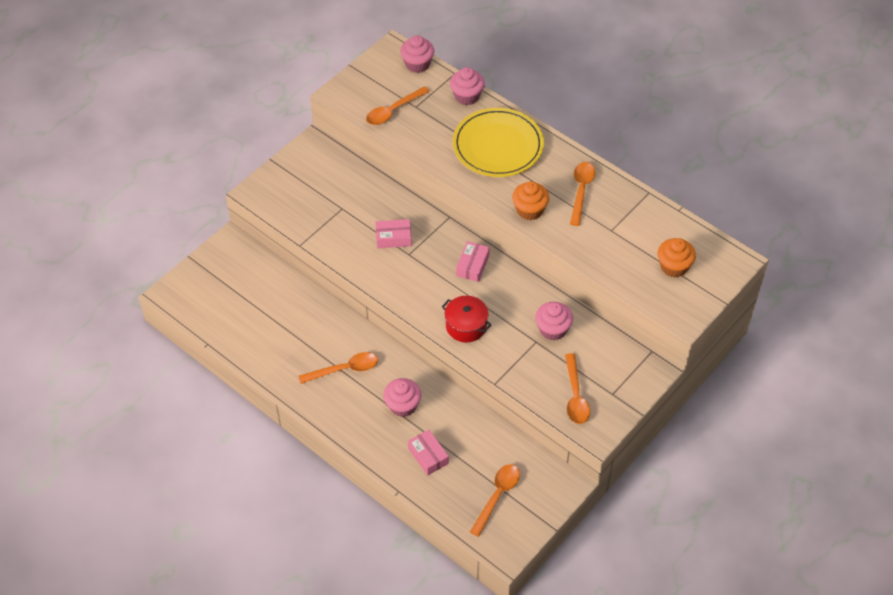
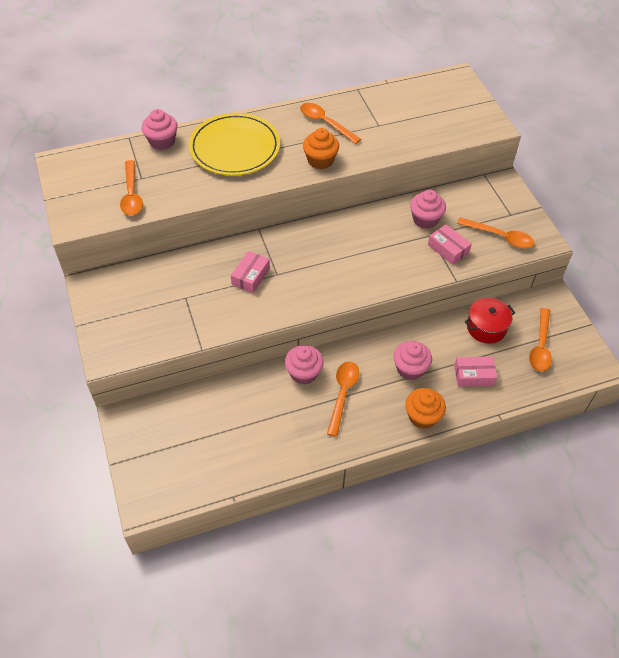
camera: 60 degrees left, 0 degrees up
pink cupcake [400,35,435,73] -> pink cupcake moved to [285,345,324,385]
red pot [442,296,492,342] -> red pot moved to [465,298,515,344]
pink box [456,241,490,282] -> pink box moved to [428,224,472,265]
orange spoon [470,464,520,537] -> orange spoon turned 135 degrees counterclockwise [529,308,552,371]
orange cupcake [658,238,696,278] -> orange cupcake moved to [405,388,446,429]

